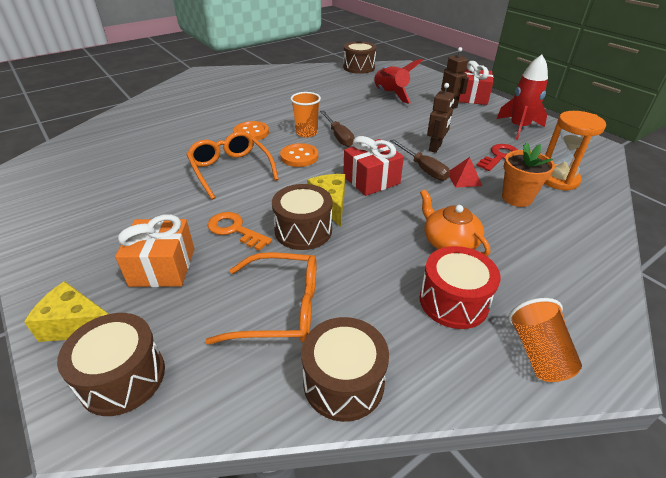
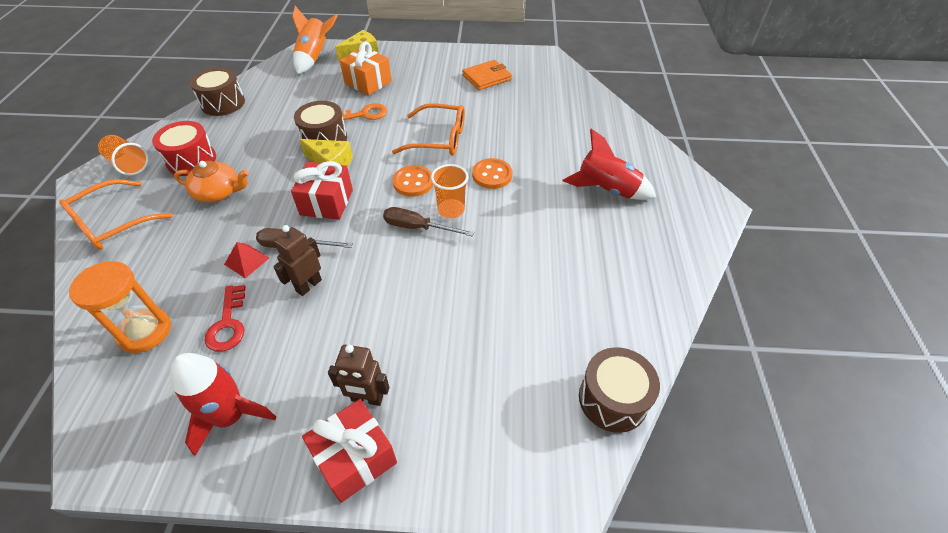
camera: 130 degrees right, 10 degrees up
brown drum [57,313,165,416] -> orange rocket [292,6,338,74]
orange glasses [205,252,316,344] -> orange glasses moved to [59,179,173,250]
red rocket [374,59,423,104] -> red rocket moved to [562,129,656,200]
brown robot [427,83,455,153] -> brown robot turned 60 degrees clockwise [273,225,322,296]
orange flower pot [502,142,555,207] -> none
none -> orange wallet [462,60,512,90]

